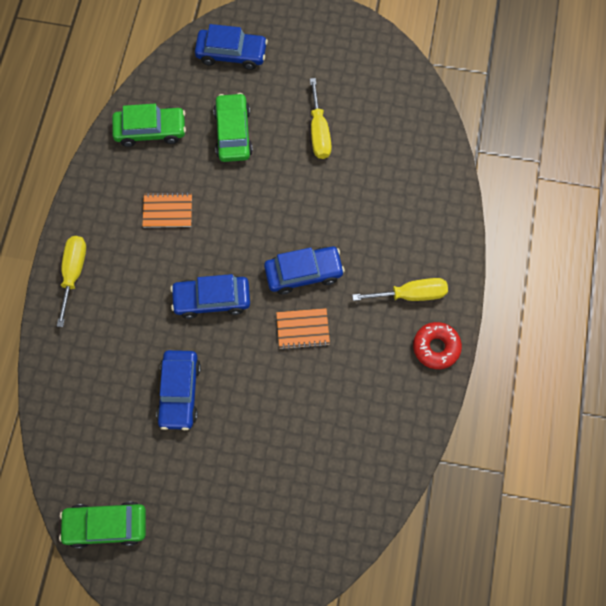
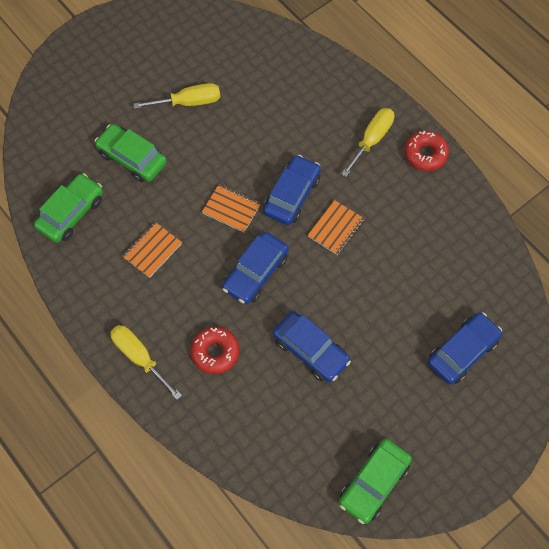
camera: 50 degrees left, 5 degrees down
blue car [195,24,268,70] -> blue car moved to [428,312,502,385]
yellow screwdriver [310,78,332,159] -> yellow screwdriver turned 45 degrees counterclockwise [133,83,220,109]
none -> red donut [191,327,239,374]
none -> orange notebook [202,184,261,233]

